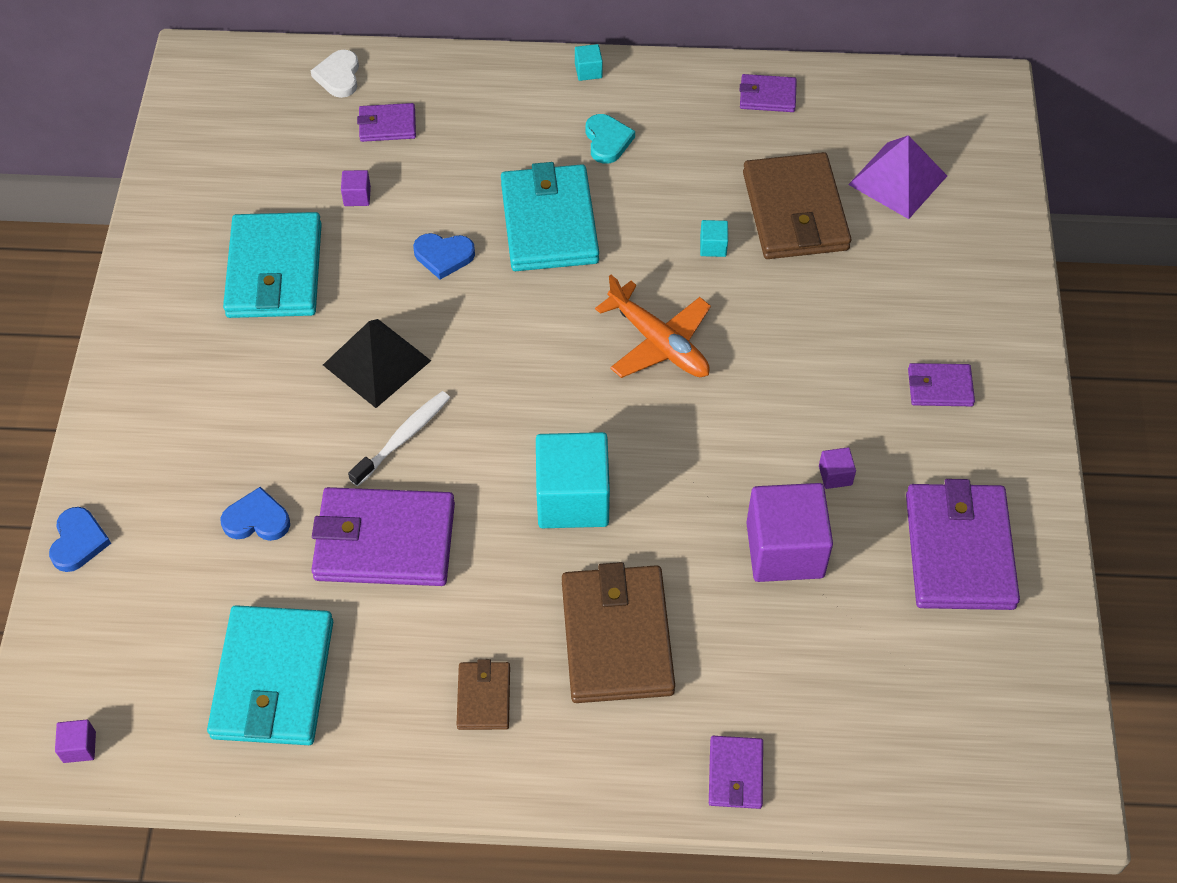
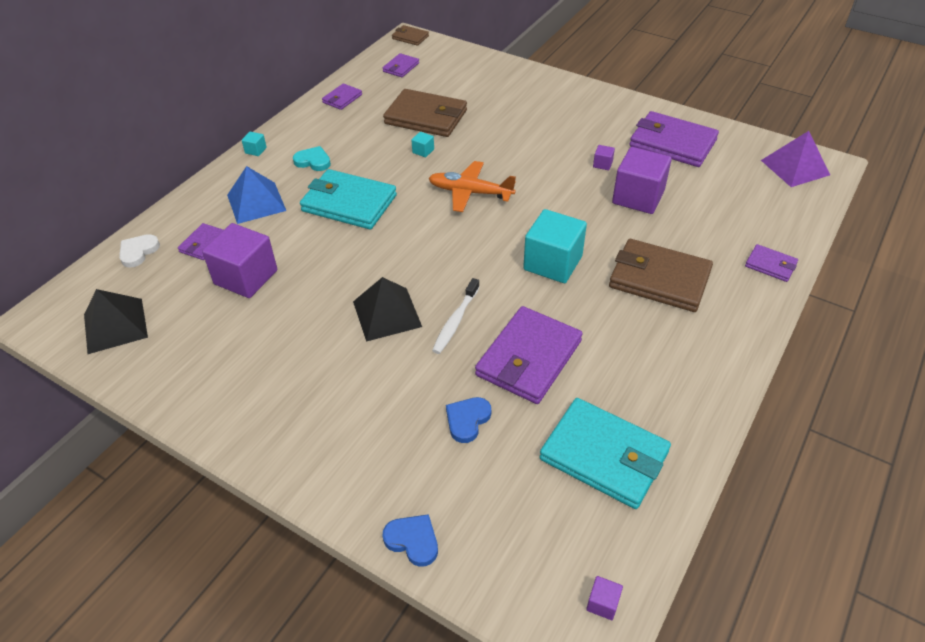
camera: 60 degrees left, 10 degrees down
turquoise wallet [223,212,322,318] -> none
white heart [311,50,359,98] -> white heart turned 90 degrees clockwise [119,234,160,268]
purple cube [341,170,371,206] -> purple cube [202,223,277,298], size x2.42
white toothbrush [348,391,450,487] -> white toothbrush turned 135 degrees counterclockwise [432,278,480,354]
blue heart [413,233,475,280] -> none
brown wallet [457,659,510,730] -> brown wallet moved to [392,25,429,46]
orange plane [595,275,711,378] -> orange plane turned 150 degrees counterclockwise [428,161,516,212]
purple pyramid [848,135,947,219] -> purple pyramid moved to [761,131,830,187]
purple wallet [908,363,975,406] -> purple wallet moved to [383,53,419,77]
none -> black pyramid [84,289,148,354]
none -> blue pyramid [227,166,286,224]

